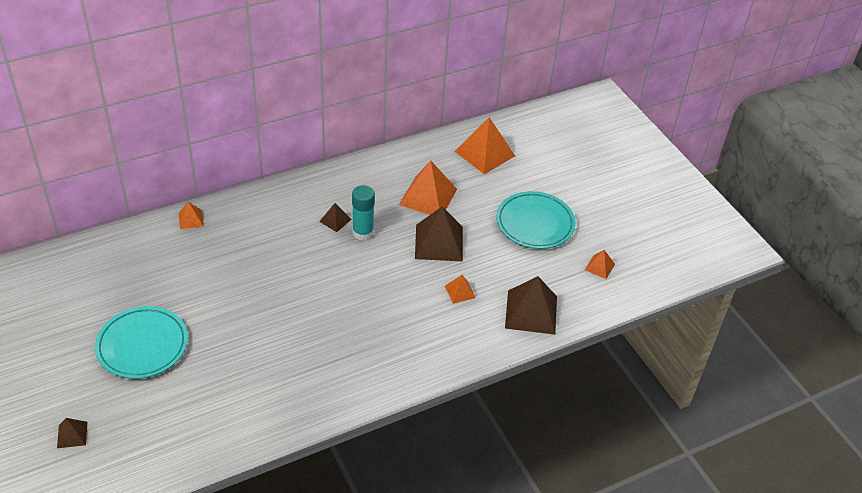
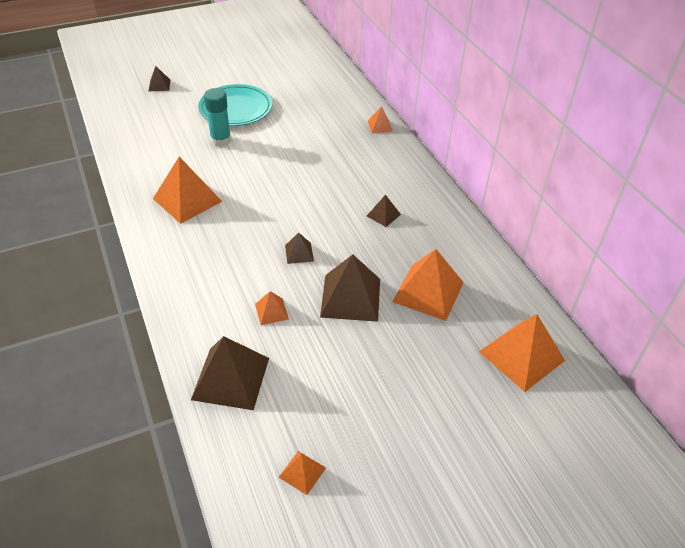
camera: 95 degrees right, 0 degrees up
turquoise glue stick [352,185,375,241] -> turquoise glue stick moved to [204,88,231,147]
turquoise plate [496,191,576,249] -> none
none -> orange pyramid [153,157,222,224]
none -> brown pyramid [285,232,314,264]

